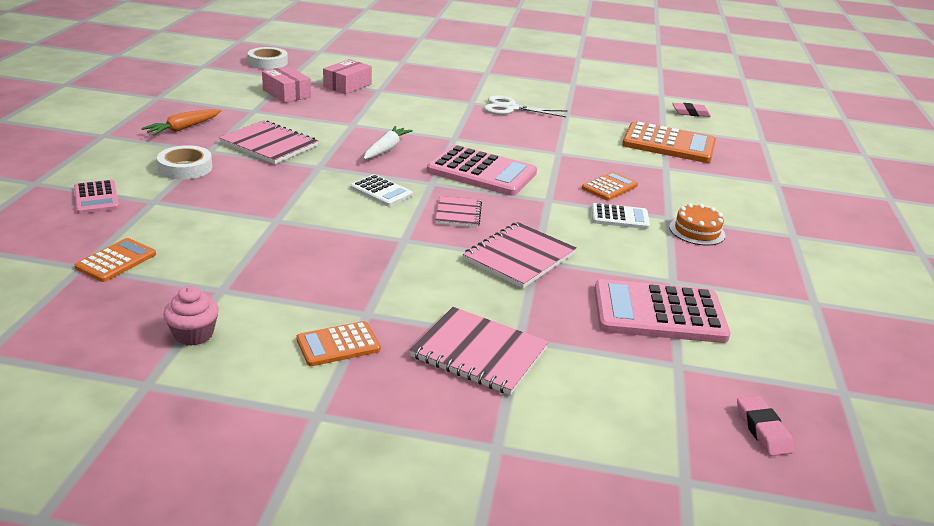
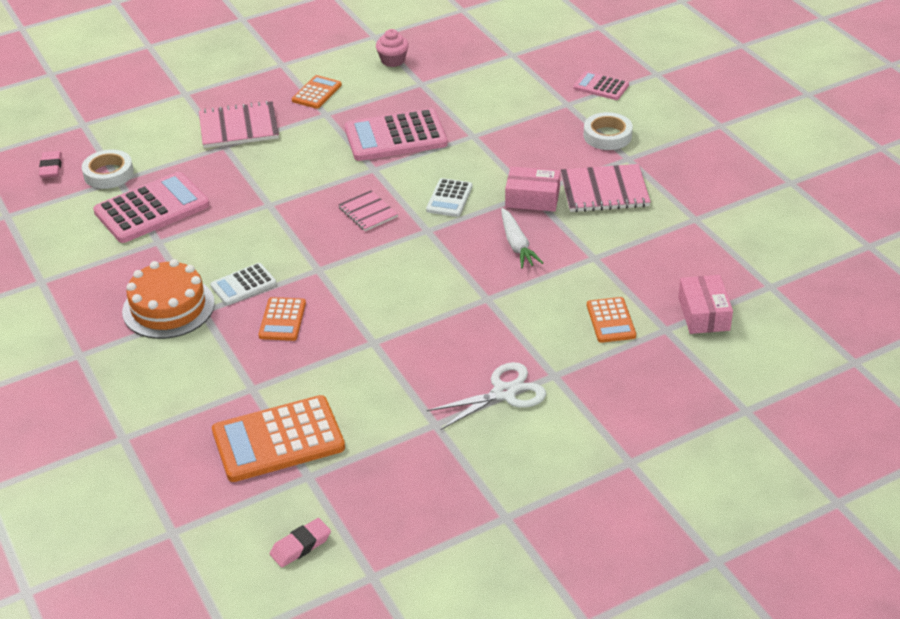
camera: 145 degrees right, 10 degrees up
orange calculator [74,238,156,282] -> orange calculator moved to [587,297,636,343]
orange carrot [142,109,221,136] -> none
white tape [248,47,288,69] -> white tape moved to [82,150,134,189]
pink box [262,66,311,103] -> pink box moved to [505,166,560,212]
white calculator [350,174,413,206] -> white calculator turned 75 degrees counterclockwise [426,178,473,217]
pink calculator [427,145,537,196] -> pink calculator moved to [345,108,448,161]
pink notebook [463,222,577,288] -> none
orange cake [669,203,725,246] -> orange cake [122,259,215,339], size x1.62
pink eraser [737,396,794,456] -> pink eraser turned 45 degrees clockwise [39,151,62,178]

